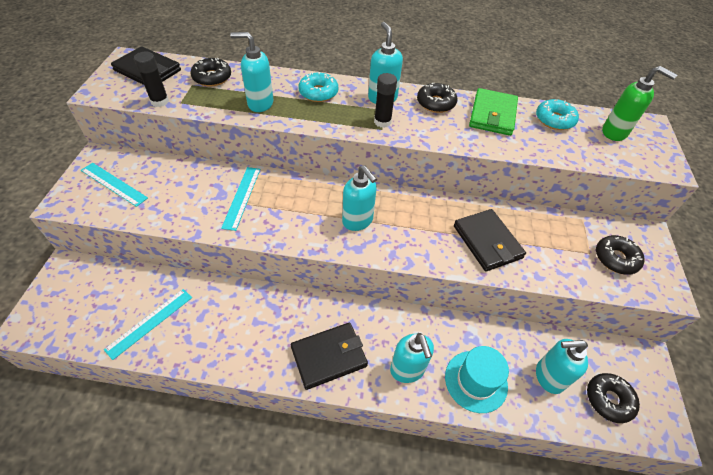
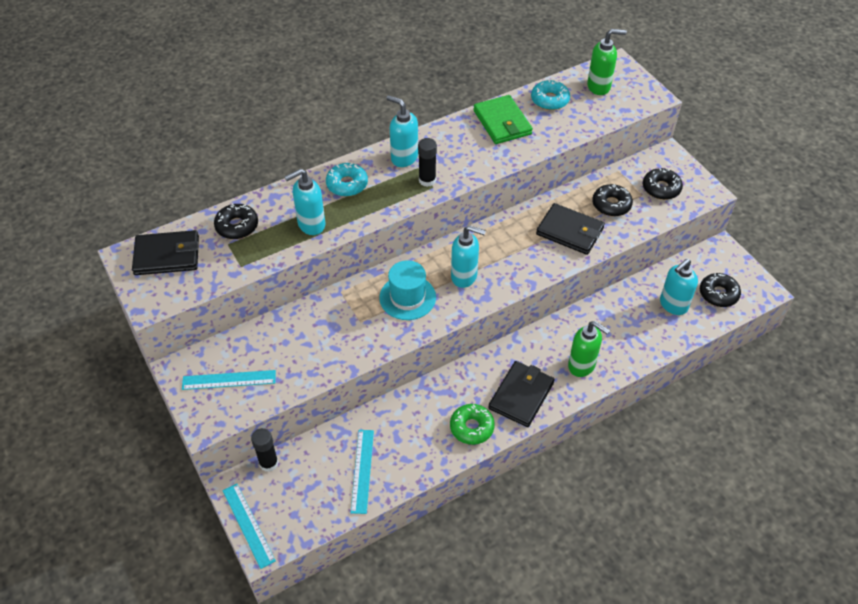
camera: 35 degrees left, 0 degrees up
black glue stick [134,52,169,107] -> black glue stick moved to [251,428,279,472]
turquoise ruler [221,167,261,231] -> turquoise ruler moved to [223,484,276,569]
turquoise soap dispenser [390,333,434,383] -> green soap dispenser [568,321,610,377]
black donut [417,83,457,113] -> black donut moved to [592,184,633,216]
turquoise hat [445,346,509,413] -> turquoise hat moved to [379,260,436,320]
none -> green donut [450,404,495,445]

